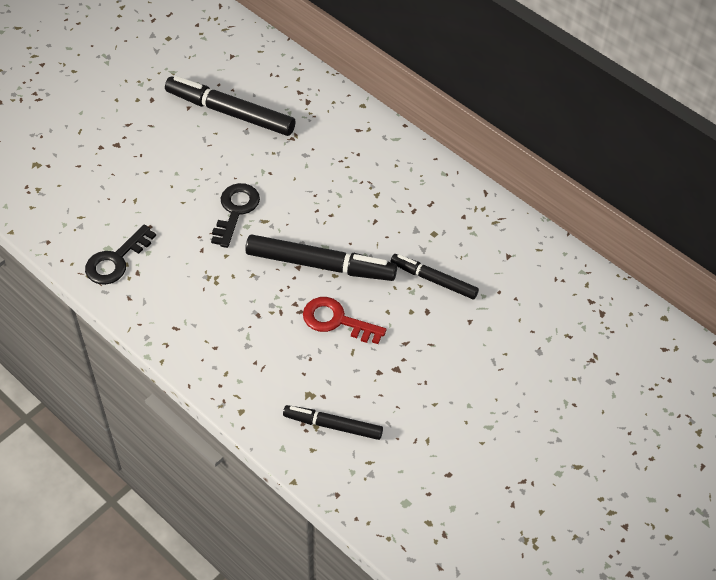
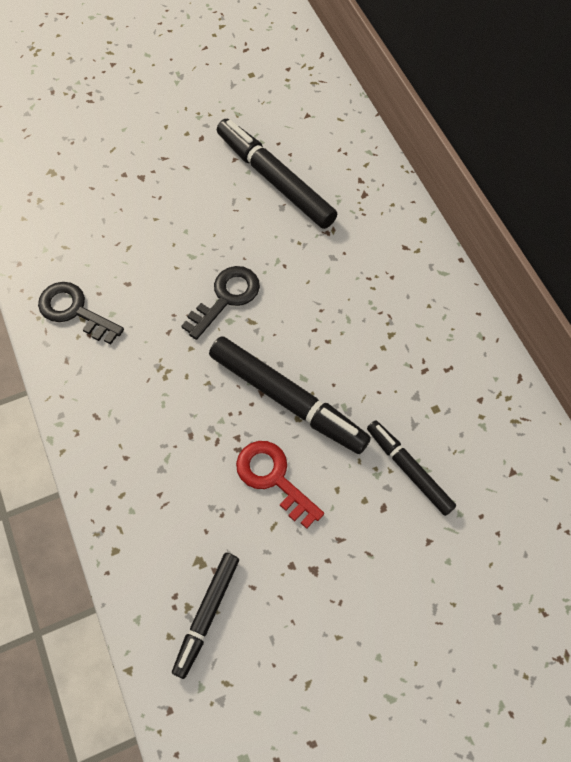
camera: 25 degrees right, 10 degrees up
black key [85,225,156,285] -> black key turned 60 degrees clockwise [38,282,124,345]
black marker [283,405,383,440] -> black marker turned 105 degrees counterclockwise [172,553,239,679]

